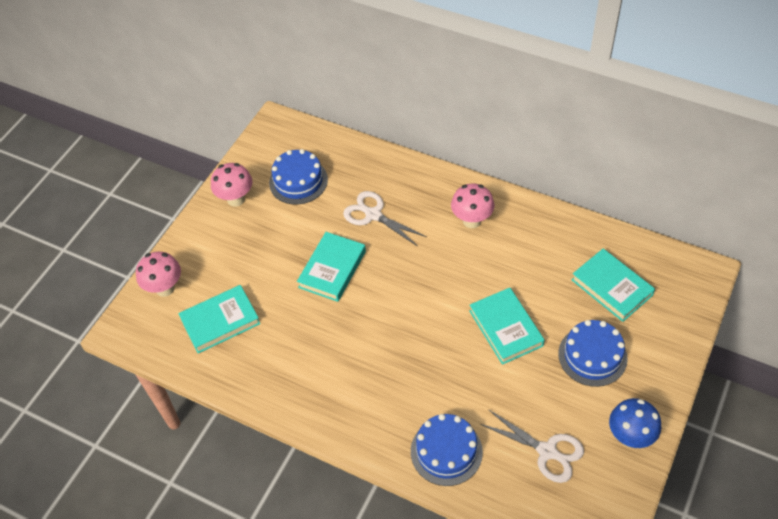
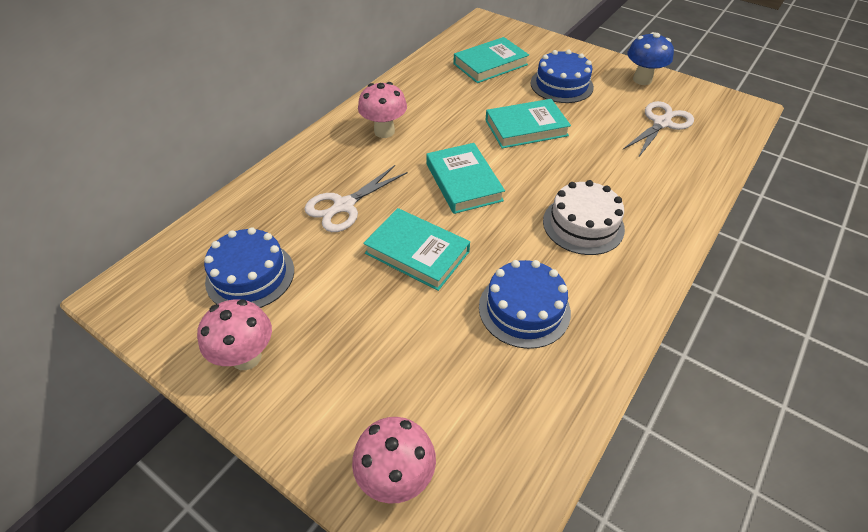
camera: 85 degrees left, 5 degrees down
turquoise book [178,285,260,353] -> turquoise book moved to [426,143,505,214]
blue cake [411,414,483,486] -> blue cake moved to [479,260,571,349]
none -> white cake [543,180,625,255]

